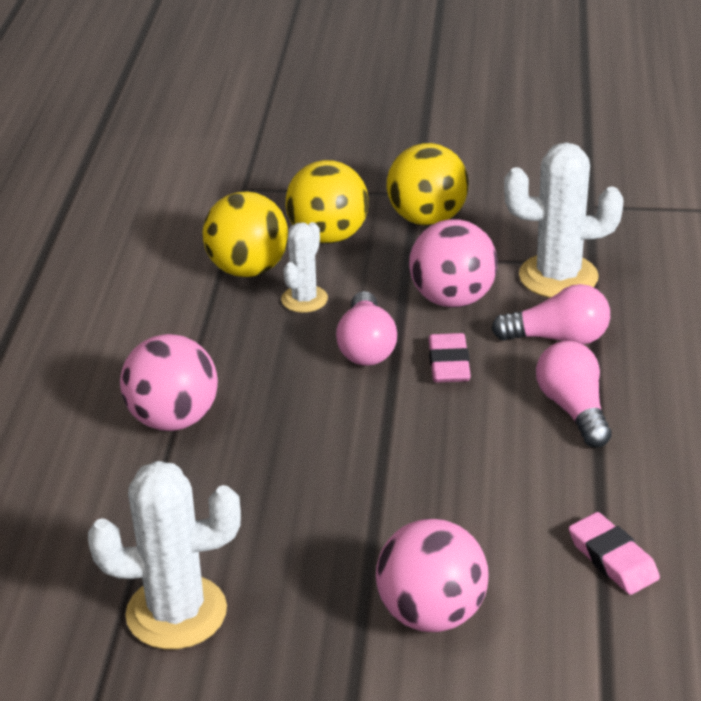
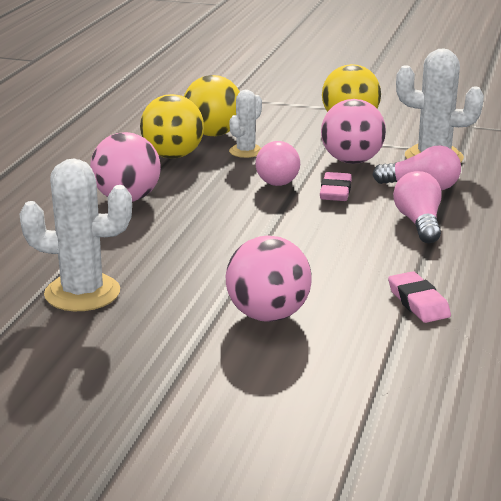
camera: 10 degrees right, 10 degrees down
yellow ball [285,160,369,244] -> yellow ball moved to [140,94,204,158]

